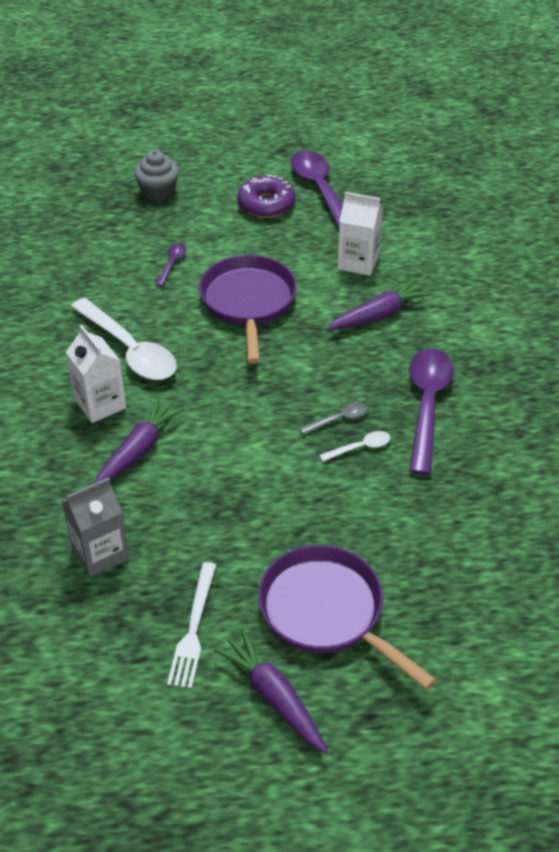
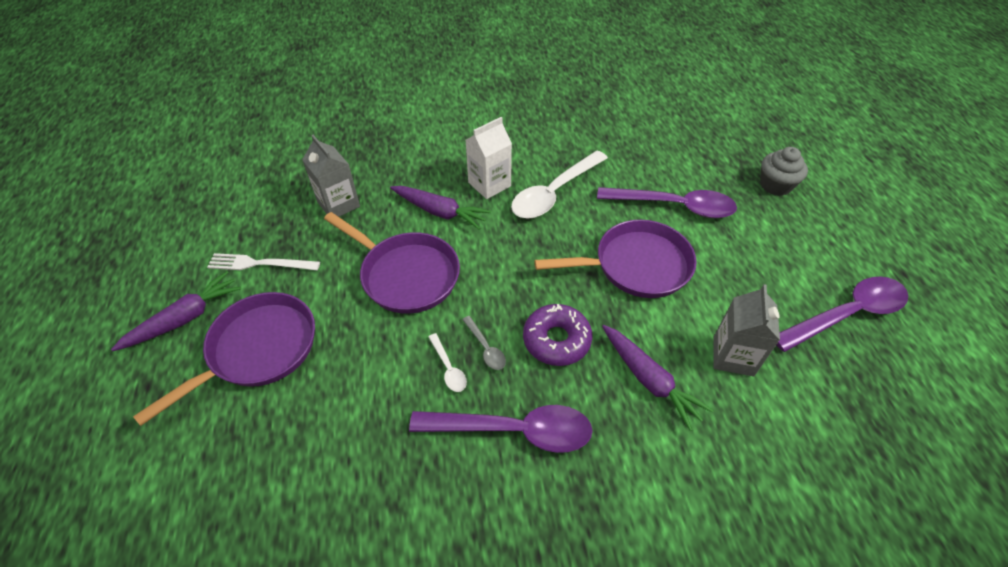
camera: 85 degrees right, 5 degrees up
purple spoon [156,243,187,287] -> purple spoon [597,187,737,218], size x2.25
purple donut [237,174,295,218] -> purple donut moved to [523,304,593,366]
white carton [337,192,383,276] -> grey carton [714,284,780,376]
none -> purple pan [324,212,460,314]

